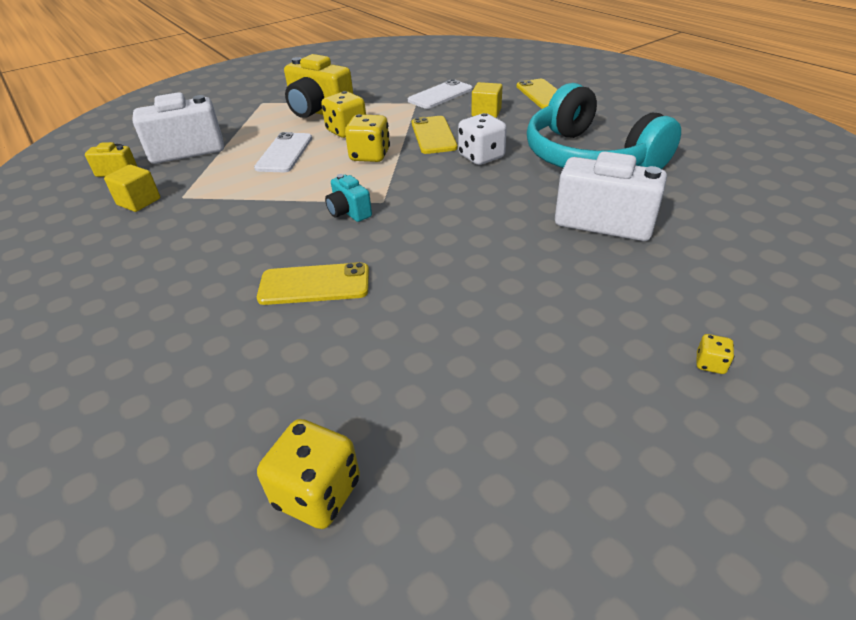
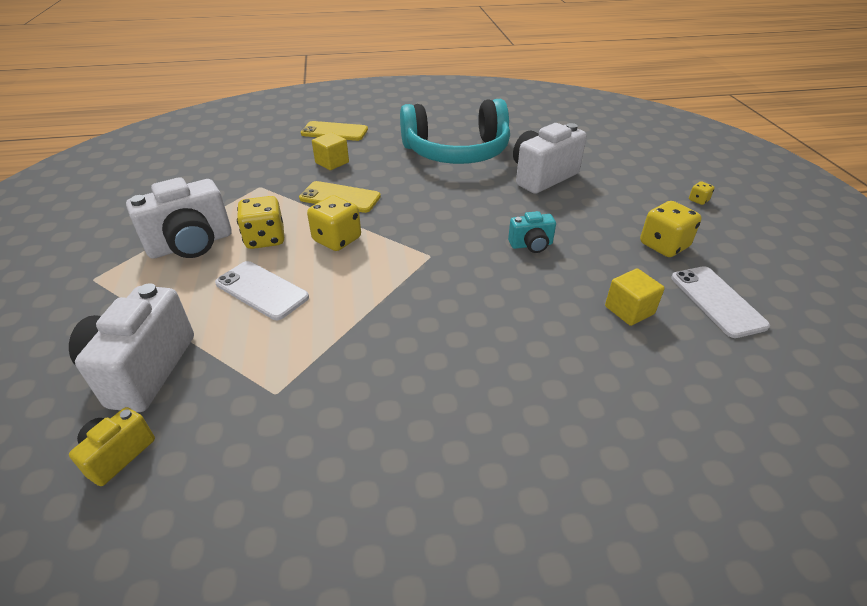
camera: 65 degrees left, 0 degrees up
yellow cube [104,164,160,212] -> yellow cube moved to [605,268,665,326]
yellow phone [257,262,369,305] -> none
yellow dice [257,419,360,529] -> yellow dice moved to [640,201,702,257]
yellow camera [284,54,353,118] -> white camera [126,177,232,259]
turquoise camera [325,174,372,222] -> turquoise camera moved to [508,211,556,253]
white phone [408,79,473,109] -> white phone moved to [671,266,770,338]
white dice [458,113,507,165] -> none

